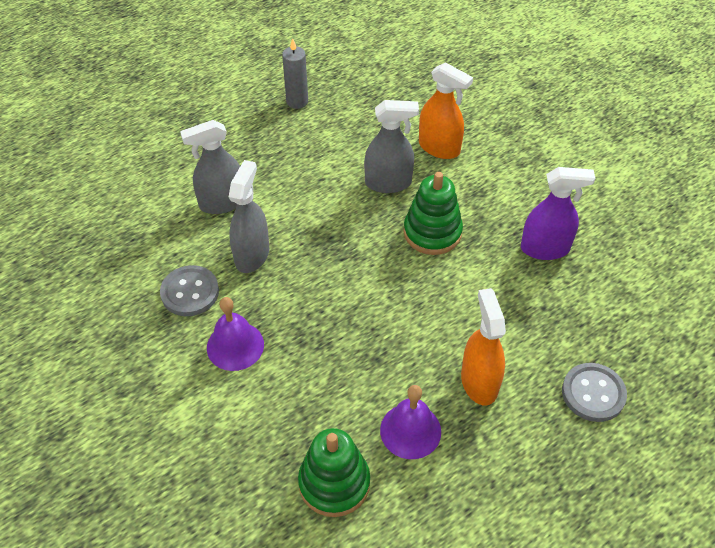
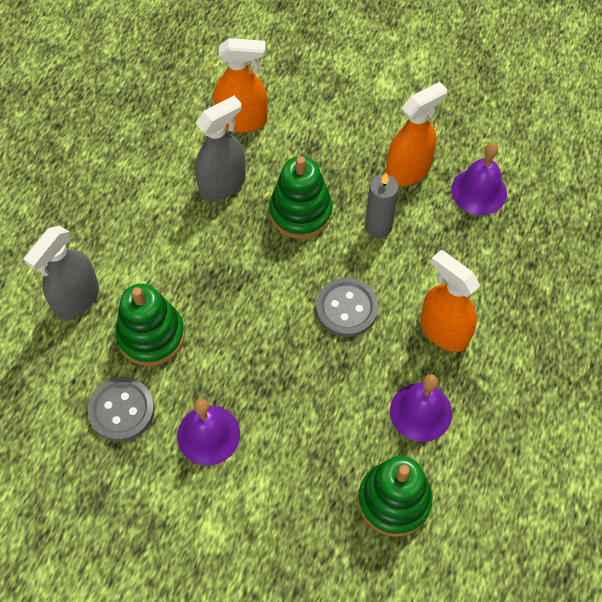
camera: 35 degrees left, 10 degrees up
grey spray bottle [229,160,269,273] -> green stacking toy [115,284,185,366]
grey candle [282,38,308,109] -> grey candle moved to [365,173,399,238]
purple spray bottle [521,167,595,260] -> orange spray bottle [386,82,447,186]
grey button [562,363,627,422] -> grey button moved to [316,278,378,337]
none -> purple bell [451,143,507,215]

